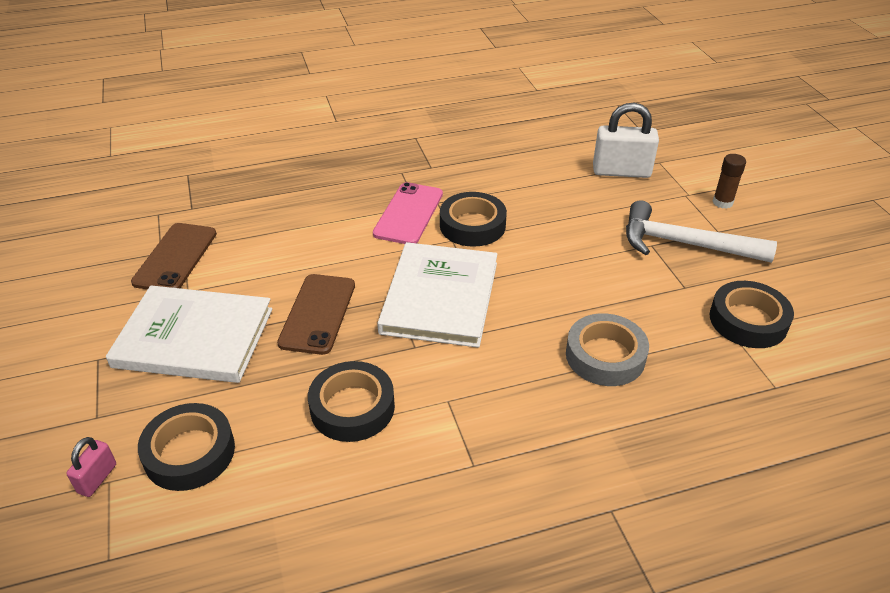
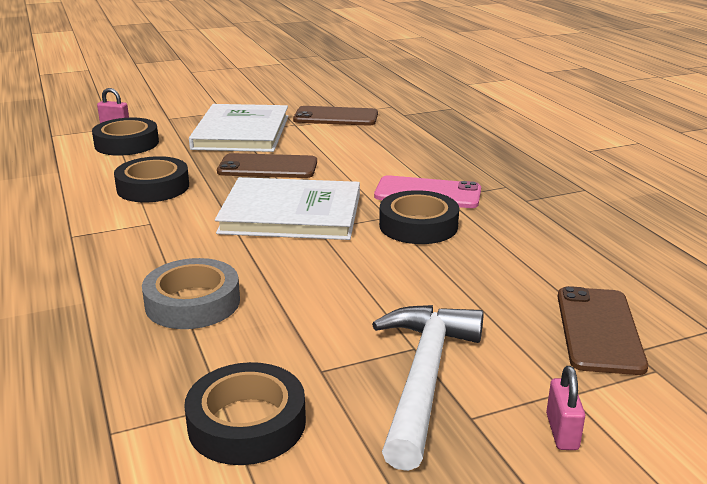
camera: 85 degrees right, 15 degrees down
white padlock [593,103,659,178] -> brown phone [558,286,648,375]
brown glue stick [713,154,746,209] -> pink padlock [546,366,585,450]

